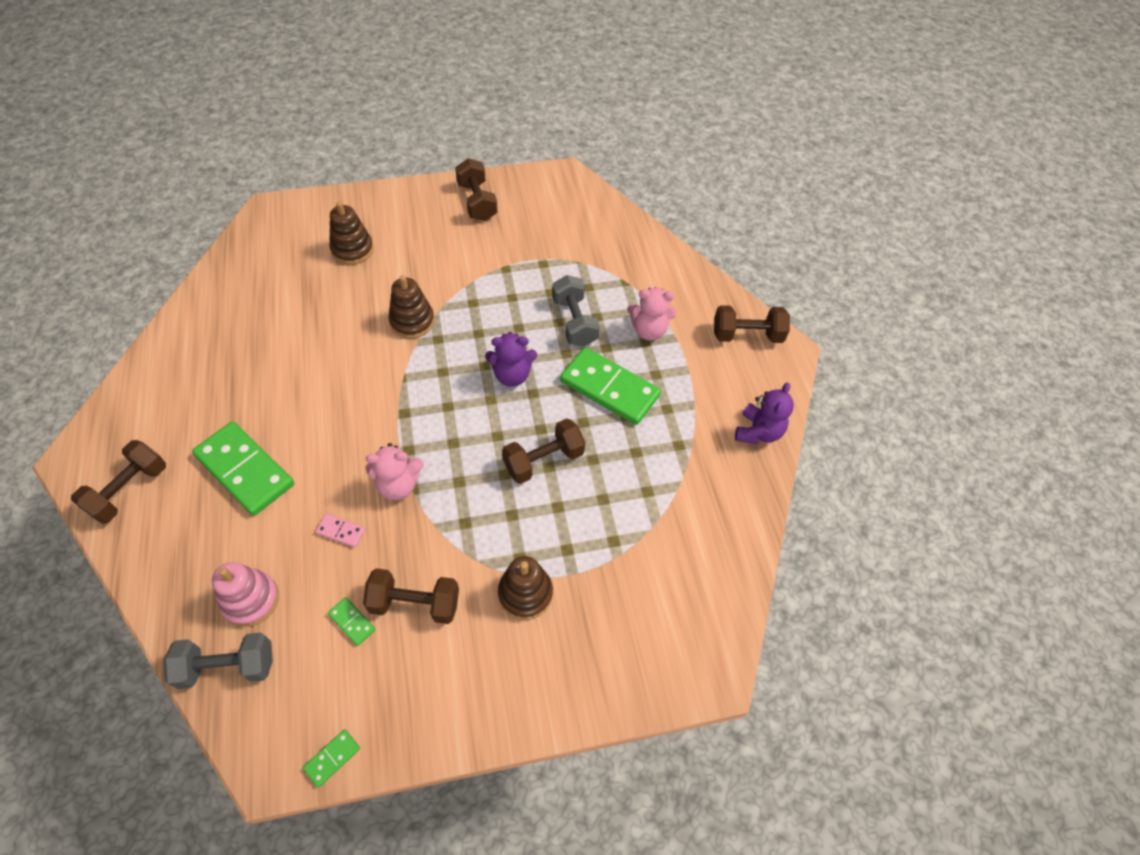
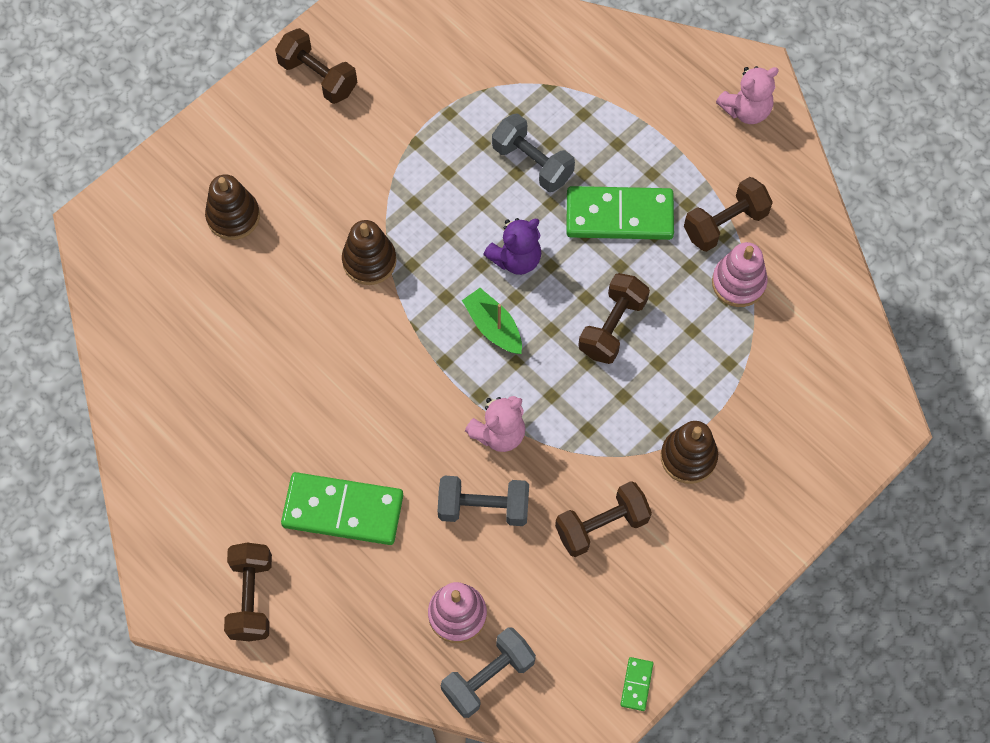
camera: 30 degrees left, 10 degrees up
pink domino [316,514,365,547] -> grey dumbbell [438,476,529,526]
green domino [328,597,375,646] -> none
pink teddy bear [627,287,677,340] -> pink teddy bear moved to [716,66,779,124]
brown dumbbell [714,305,790,343] -> brown dumbbell moved to [684,177,773,252]
purple teddy bear [735,383,794,444] -> none
none -> green boat [462,288,522,354]
none -> pink stacking toy [712,242,768,307]

